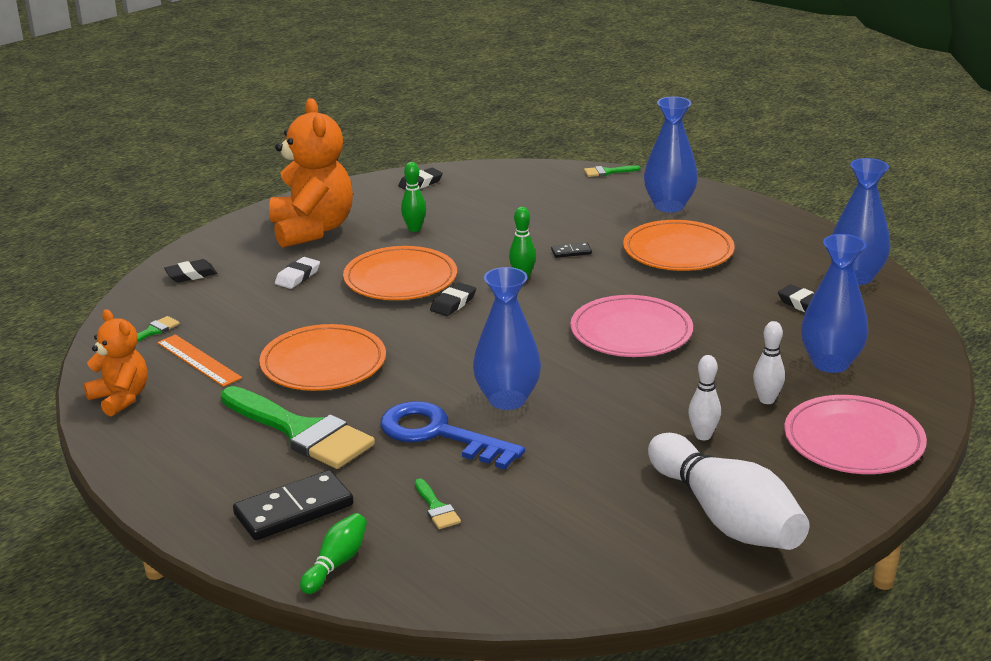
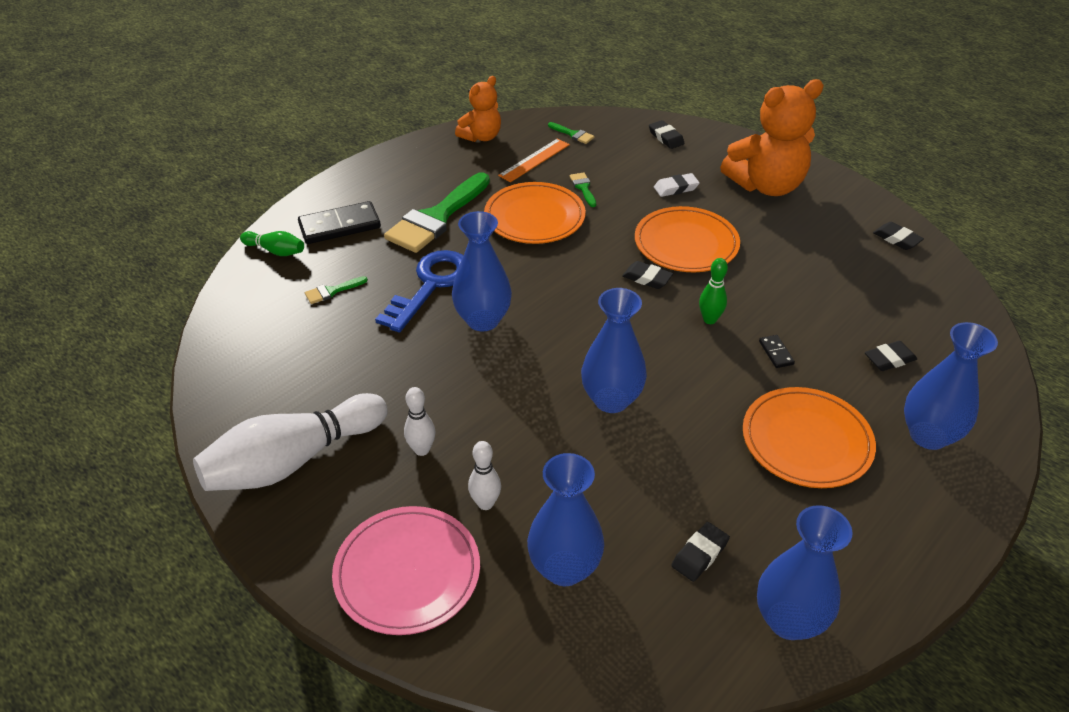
camera: 85 degrees right, 15 degrees up
black domino [233,470,353,540] -> black domino turned 75 degrees counterclockwise [298,201,381,244]
white eraser [275,257,320,289] -> white eraser turned 45 degrees counterclockwise [654,173,700,197]
green bowling pin [401,162,426,232] -> none
pink plate [570,295,693,357] -> blue vase [581,288,647,413]
green brush [584,165,641,177] -> green brush moved to [570,172,596,207]
none -> black eraser [865,341,917,371]

